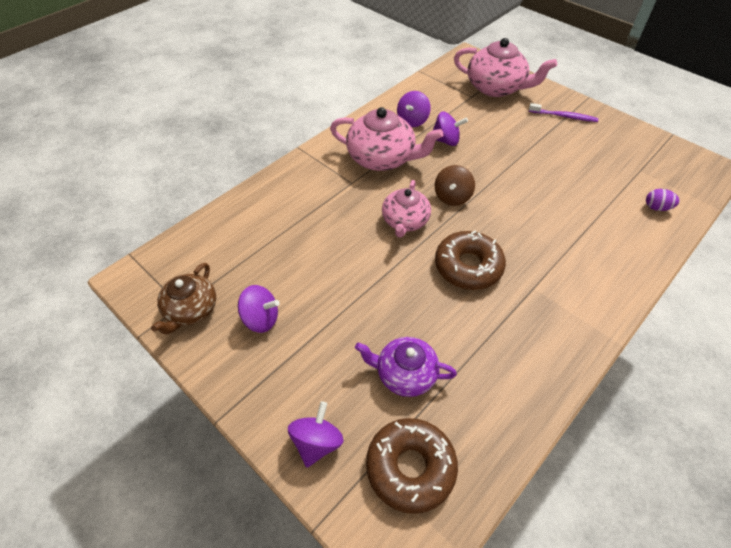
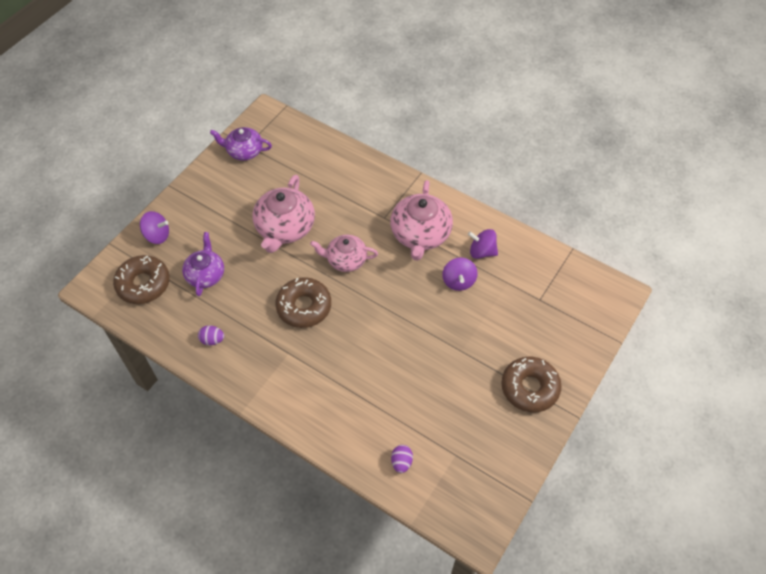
camera: 80 degrees right, 5 degrees up
brown teapot [151,263,216,335] -> purple teapot [210,127,272,161]
purple spinning top [238,285,280,333] -> none
brown spinning top [435,165,475,206] -> none
pink teapot [454,38,557,97] -> pink teapot moved to [253,175,315,253]
purple toothbrush [529,103,599,122] -> brown donut [501,357,562,413]
none -> purple egg [198,325,224,345]

